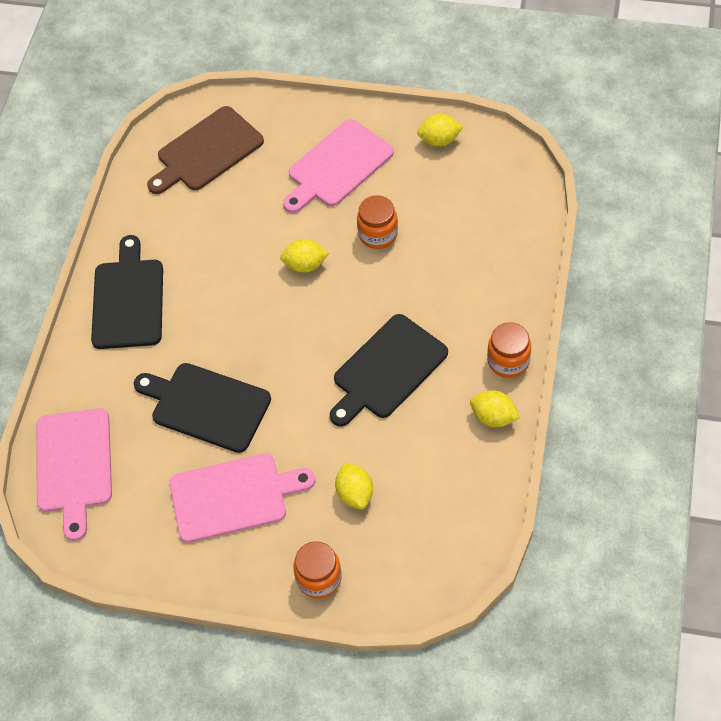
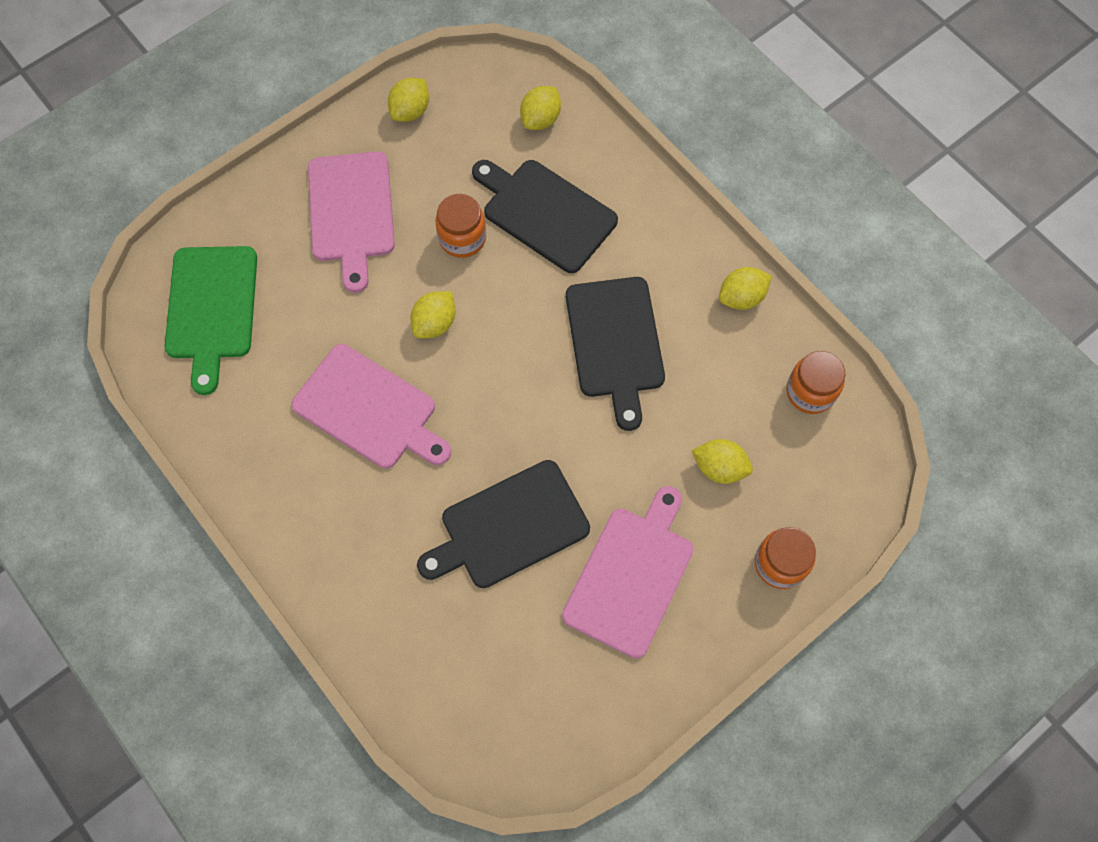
camera: 55 degrees left, 10 degrees up
pink cutting board [36,408,112,541] -> pink cutting board moved to [291,344,451,469]
black cutting board [91,235,163,349] -> black cutting board moved to [472,160,618,273]
brown cutting board [147,106,264,194] -> green cutting board [164,246,257,395]
orange jar [487,322,531,378] -> orange jar moved to [786,351,845,414]
none -> yellow lemon [520,86,561,130]

